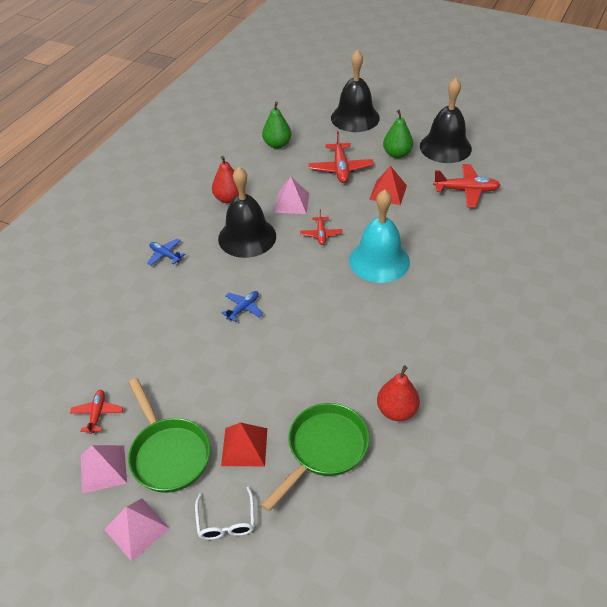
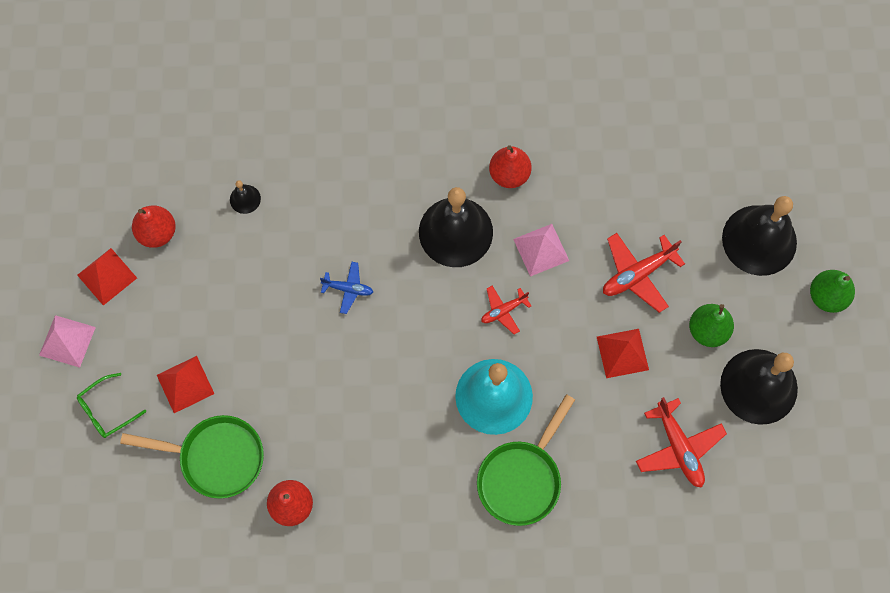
camera: 60 degrees right, 25 degrees up
red plane [70,390,123,434] -> red pear [132,206,176,248]
pink pyramid [81,445,127,494] -> red pyramid [77,248,137,306]
green pan [128,378,210,493] -> green pan moved to [477,394,575,526]
blue plane [147,239,185,266] -> none
white glasses [195,486,254,540] -> green glasses [77,373,146,438]
green pear [262,102,291,149] -> green pear moved to [810,270,855,313]
none -> black bell [230,180,261,214]

